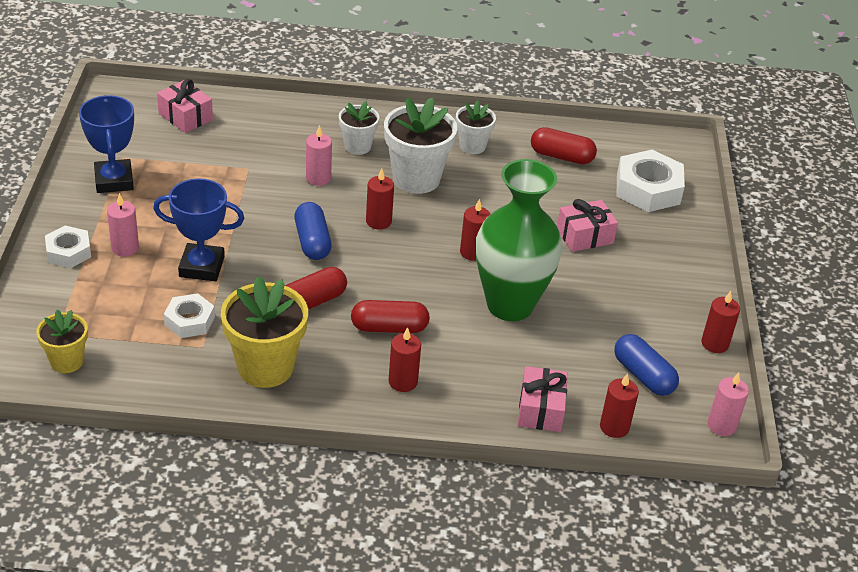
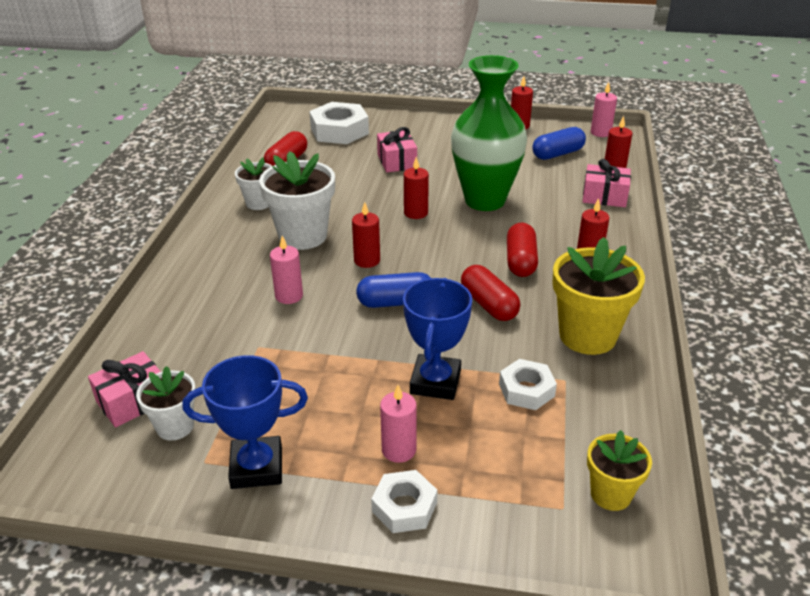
camera: 80 degrees left, 5 degrees down
white flower pot [339,101,379,155] -> white flower pot moved to [136,366,196,441]

